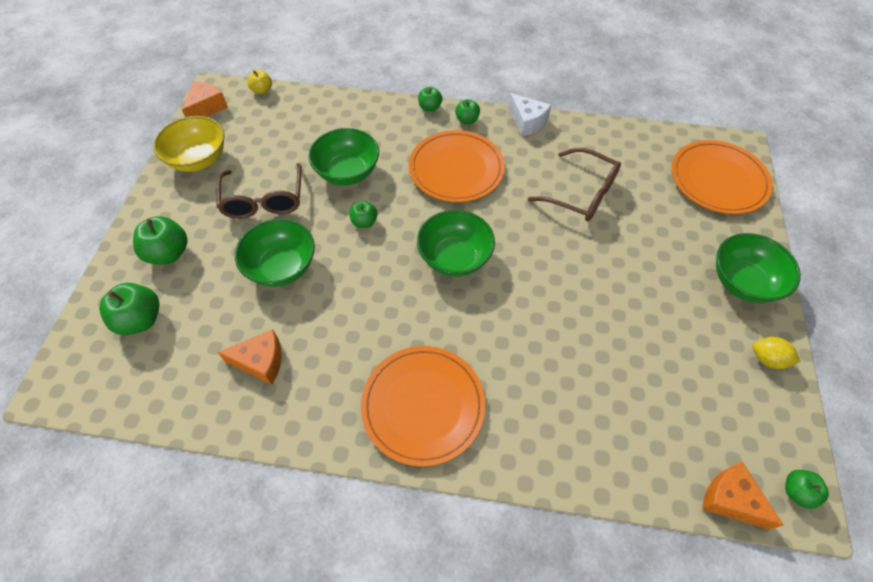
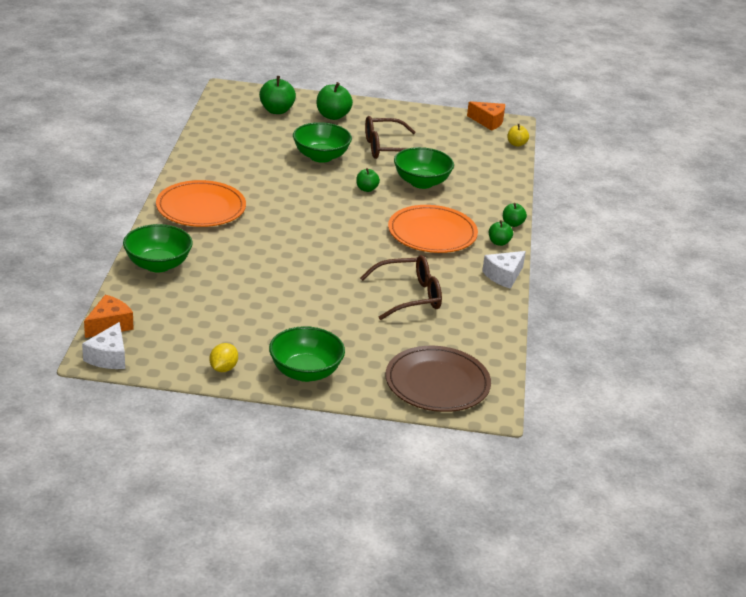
camera: 85 degrees right, 25 degrees down
yellow bowl [153,116,225,172] -> none
orange cheese [217,330,282,385] -> none
green bowl [417,210,495,277] -> green bowl moved to [123,224,193,272]
brown glasses [528,148,621,221] -> brown glasses turned 135 degrees counterclockwise [360,255,442,320]
orange plate [671,140,773,214] -> brown plate [385,346,491,412]
green apple [785,470,829,509] -> white cheese [82,322,125,369]

